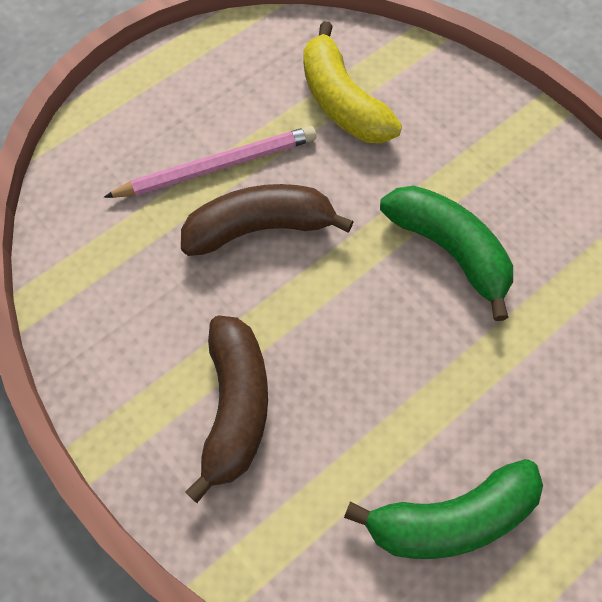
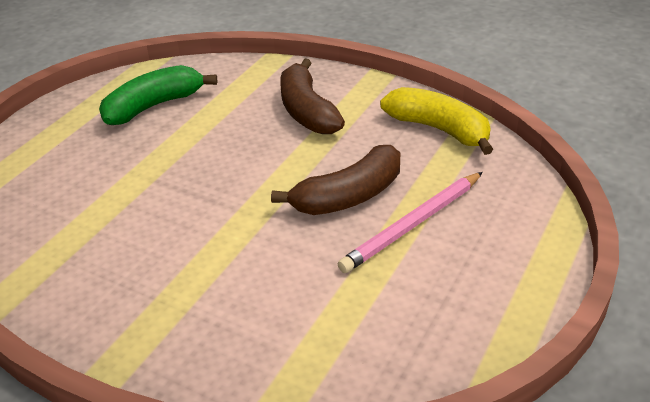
camera: 160 degrees right, 25 degrees down
yellow banana [303,21,402,143] -> yellow banana moved to [380,87,493,155]
green banana [380,186,513,321] -> none

